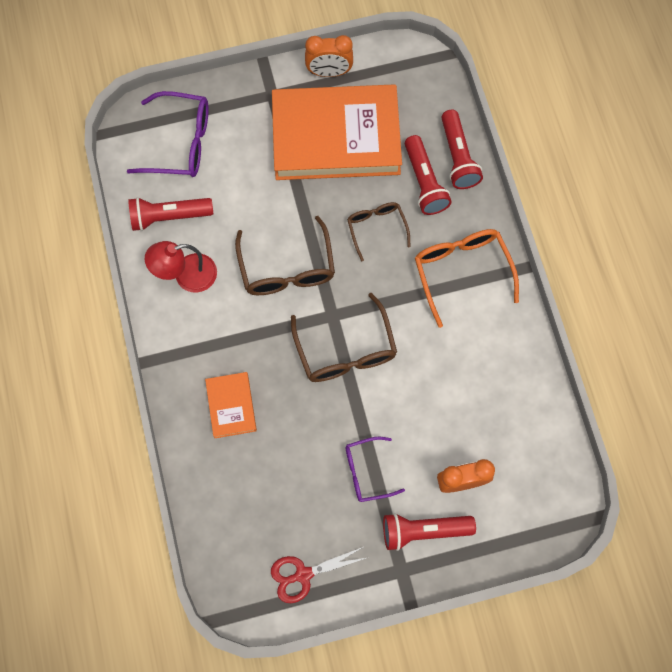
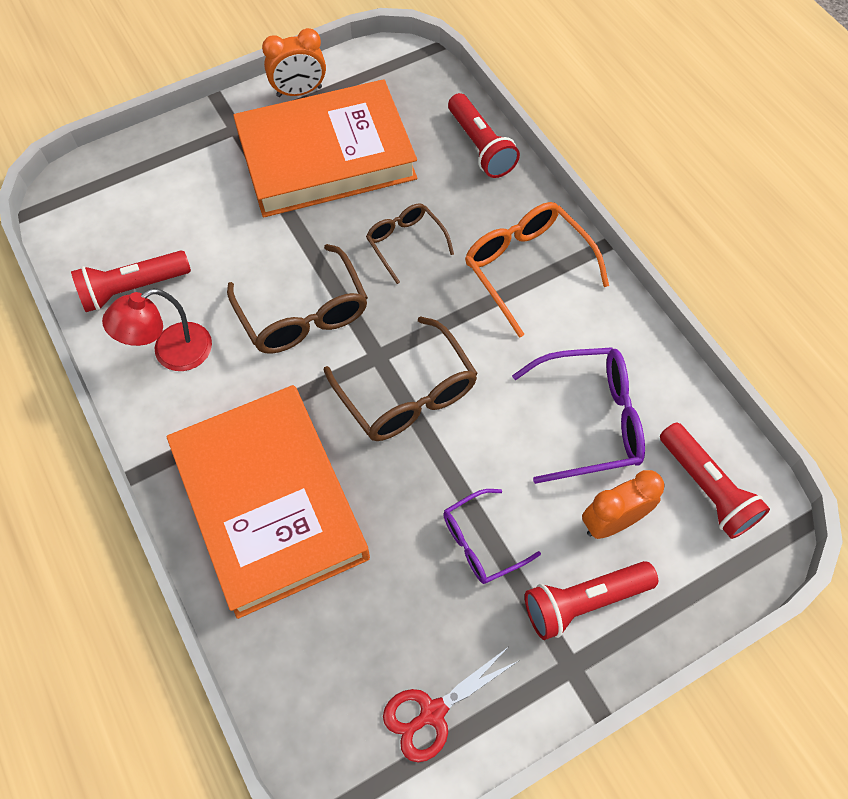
camera: 15 degrees left, 10 degrees down
purple glasses [127,91,209,177] -> purple glasses moved to [512,347,645,484]
orange book [205,372,257,438] -> orange book [167,385,370,619], size x2.27
red flashlight [405,135,452,215] -> red flashlight moved to [660,422,770,539]

